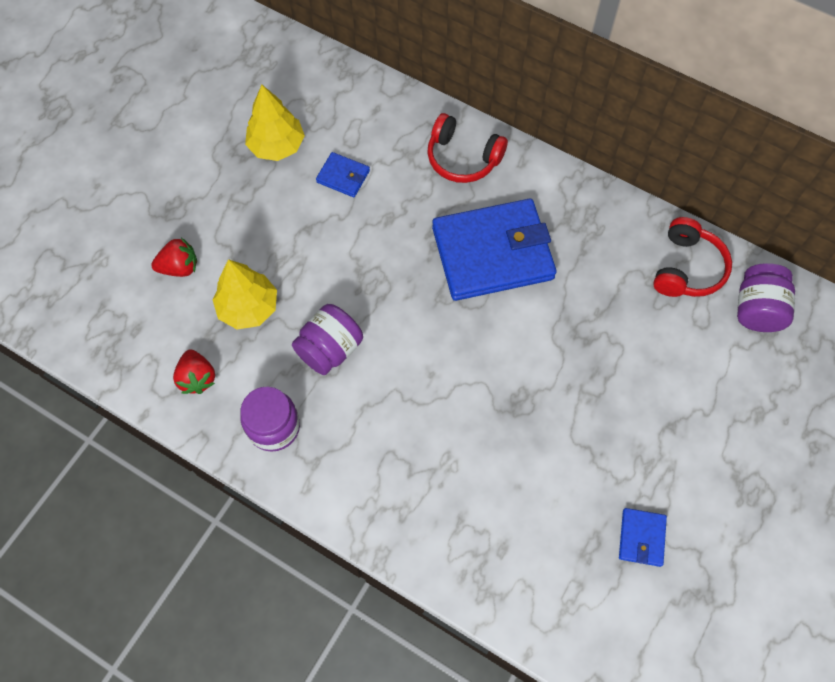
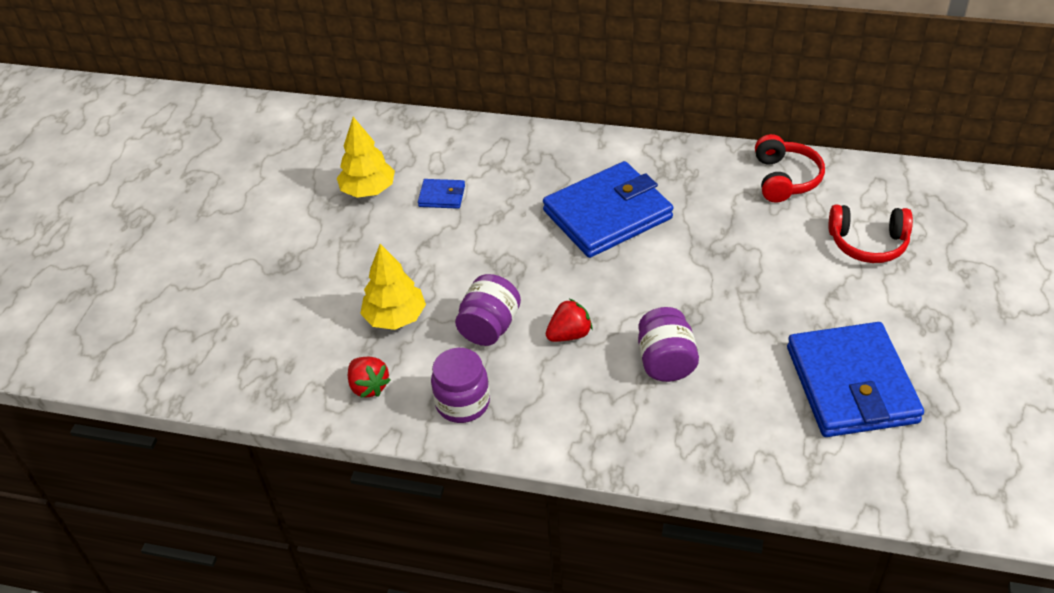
camera: 15 degrees left, 20 degrees down
red strawberry [151,238,197,277] -> red strawberry moved to [546,299,592,342]
red headphones [427,113,508,183] -> red headphones moved to [828,205,913,263]
blue wallet [619,508,667,567] -> blue wallet [787,322,924,437], size x2.34
purple jar [737,263,795,332] -> purple jar moved to [638,307,699,382]

